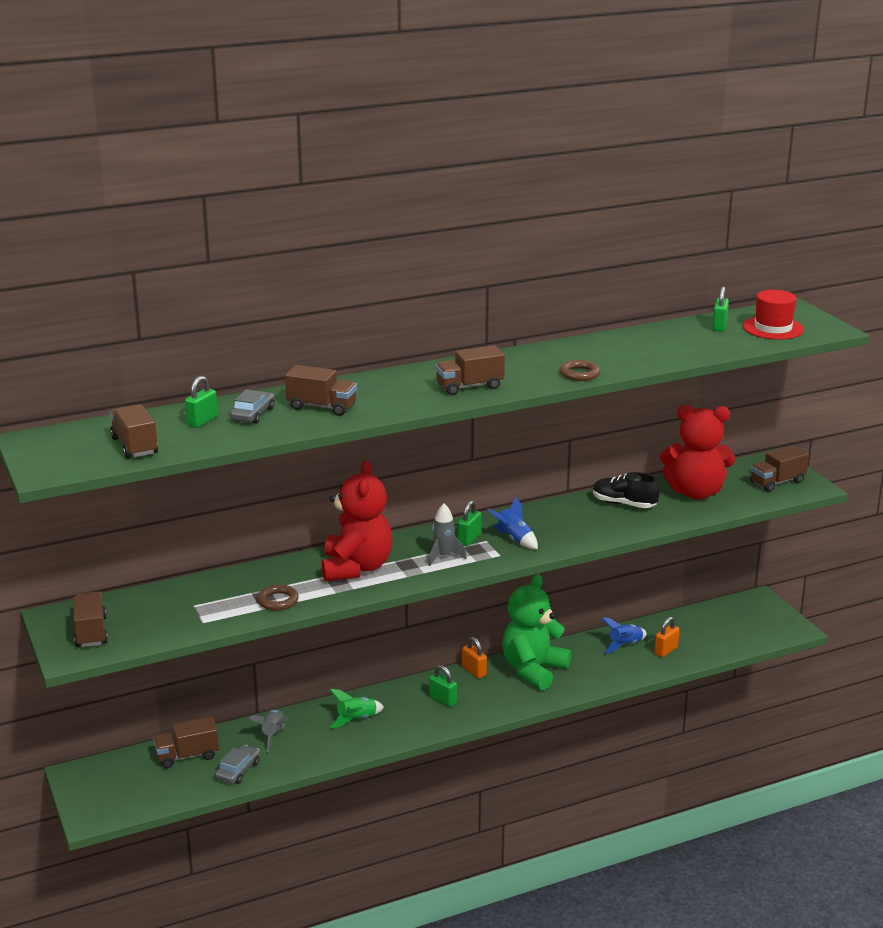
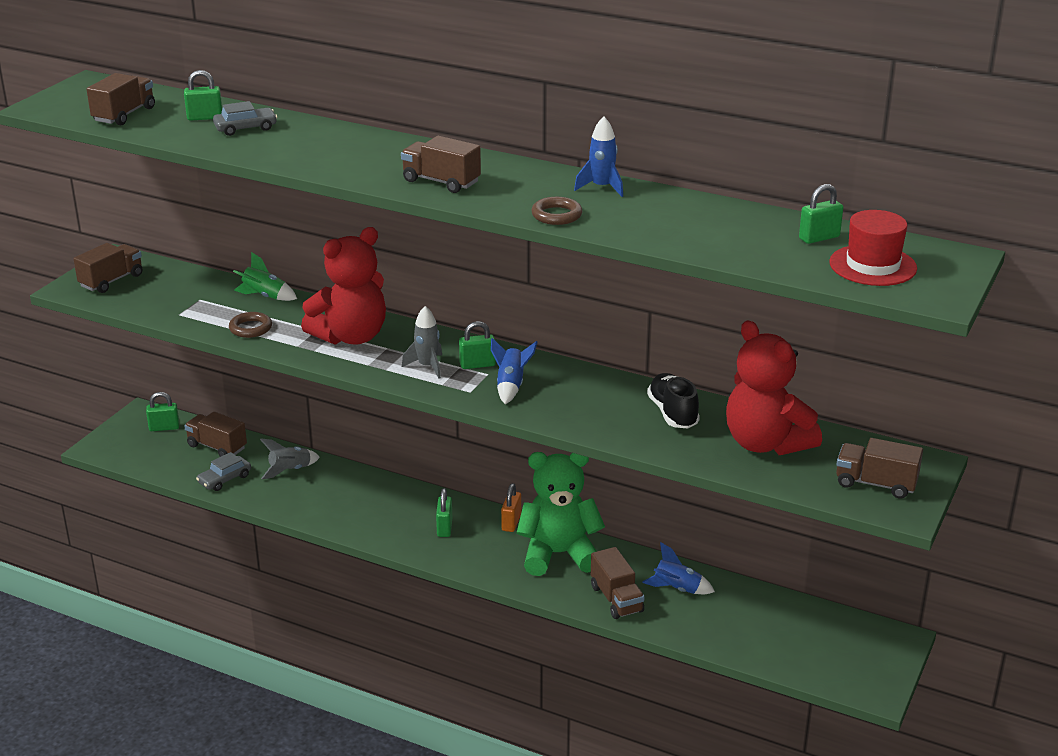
camera: 50 degrees right, 5 degrees up
grey car [215,745,260,784] -> grey car turned 150 degrees clockwise [196,452,251,491]
brown truck [285,365,357,416] -> brown truck moved to [591,547,644,619]
green rocket [330,689,384,728] -> green rocket moved to [233,252,297,301]
orange padlock [654,617,680,657] -> none
none -> green padlock [146,392,179,431]
none -> blue rocket [574,117,623,197]

